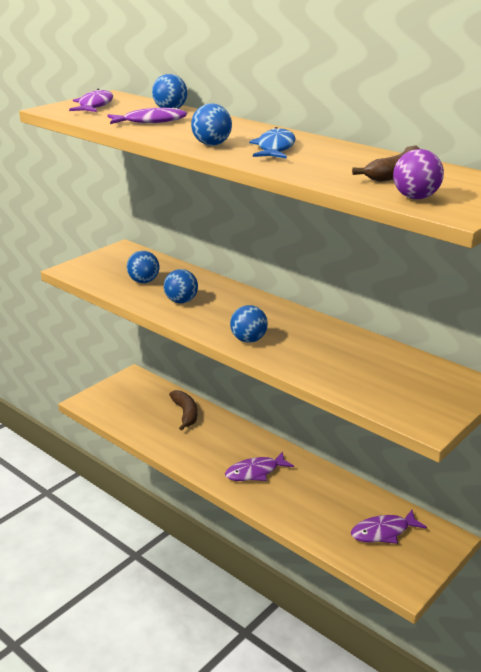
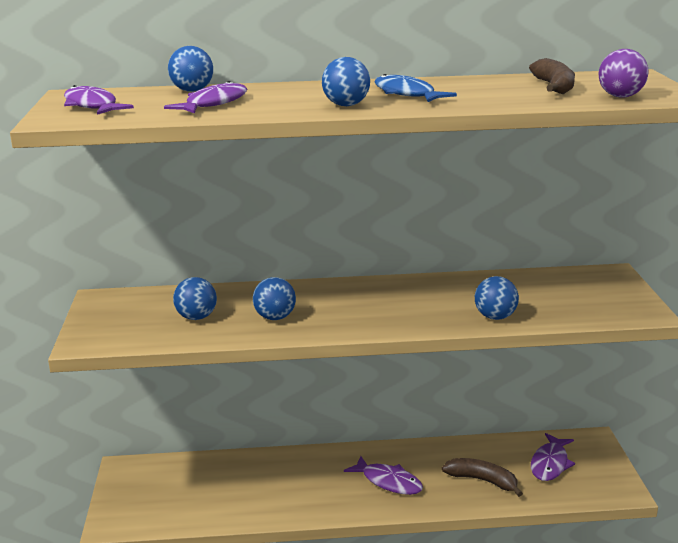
camera: 45 degrees left, 5 degrees down
brown banana [169,390,197,430] -> brown banana moved to [442,458,523,497]
purple fish [225,451,294,481] -> purple fish turned 75 degrees counterclockwise [344,456,423,495]
blue ball [230,305,268,343] -> blue ball moved to [475,276,519,320]

